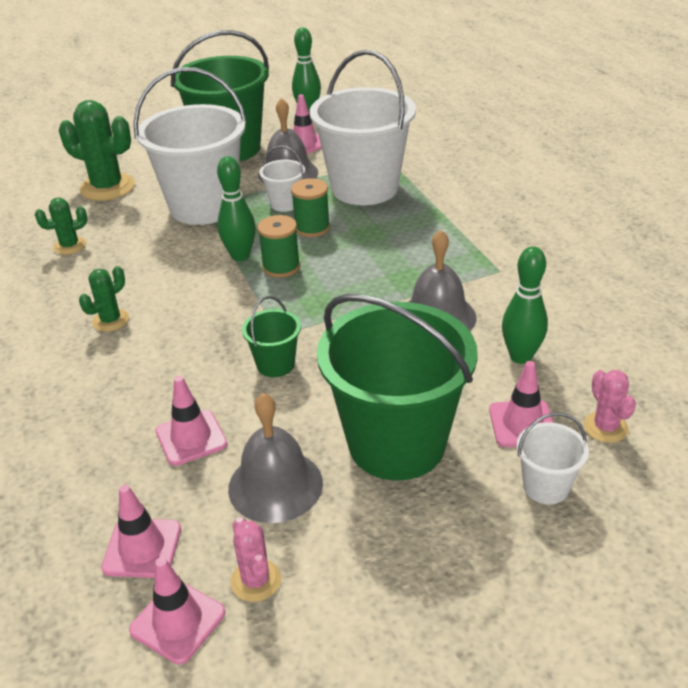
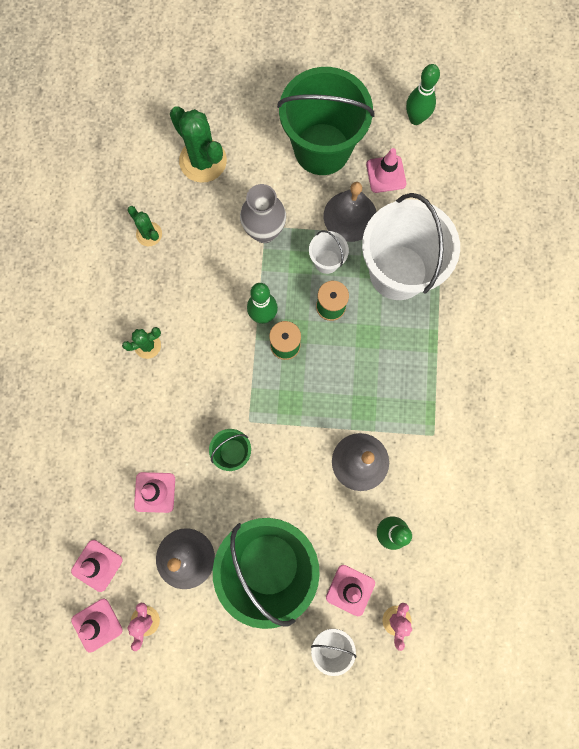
camera: 25 degrees right, 40 degrees up
green cactus [35,198,87,255] -> green cactus turned 45 degrees clockwise [128,206,162,246]
white bucket [133,67,247,225] -> grey vase [240,184,286,243]

